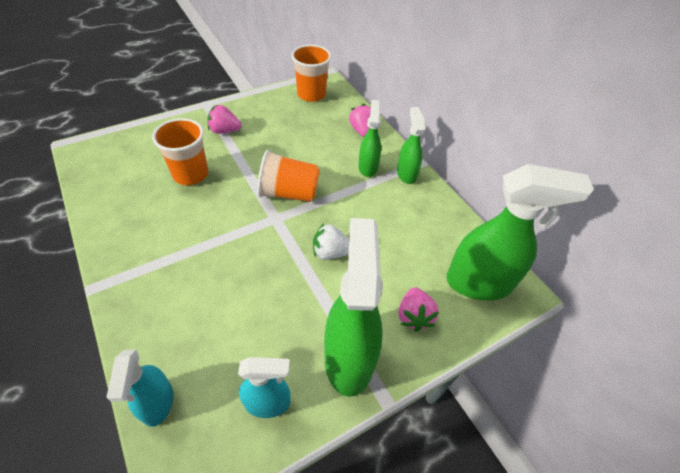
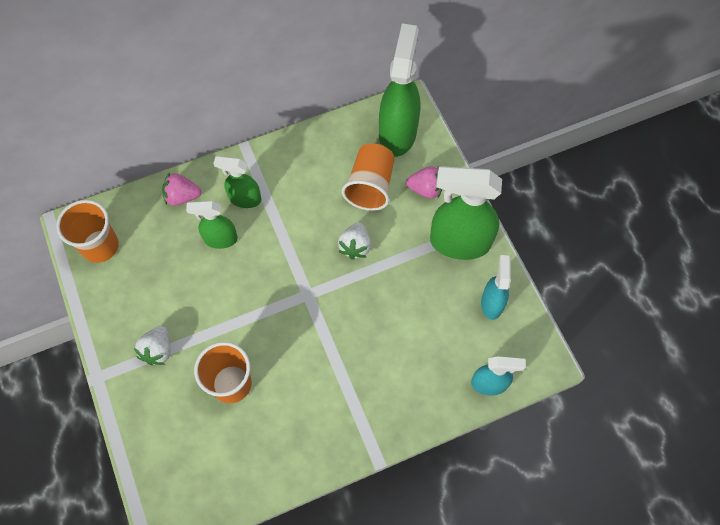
camera: 80 degrees left, 15 degrees up
pink strawberry [207,104,242,134] -> white strawberry [134,325,170,365]
orange cup [257,150,320,202] -> orange cup moved to [342,143,395,211]
green spray bottle [397,107,426,184] -> green spray bottle moved to [186,201,238,249]

